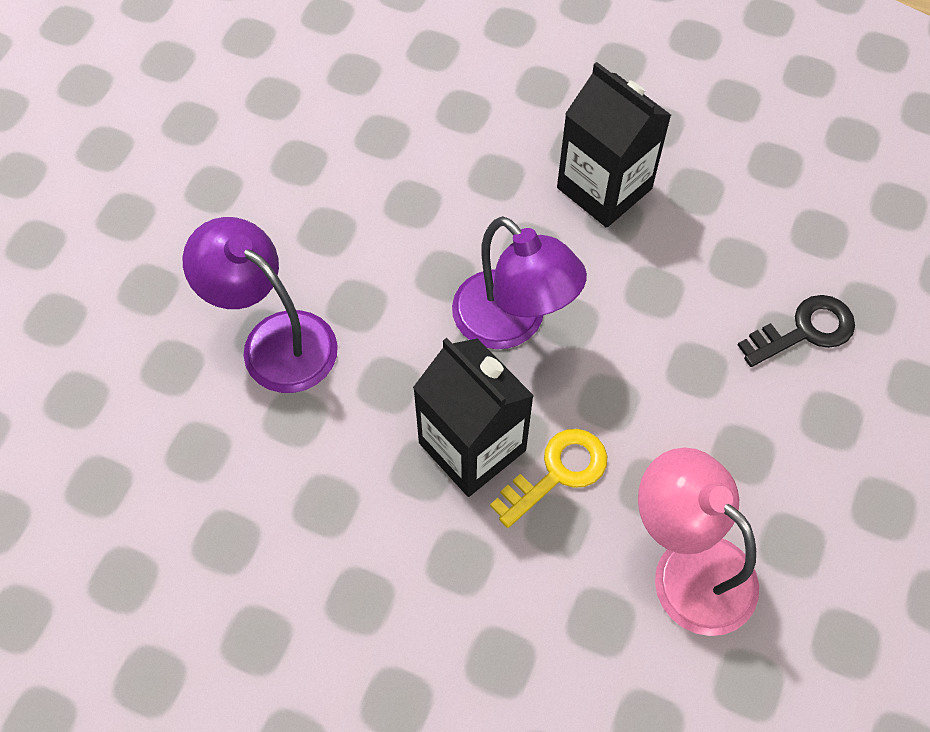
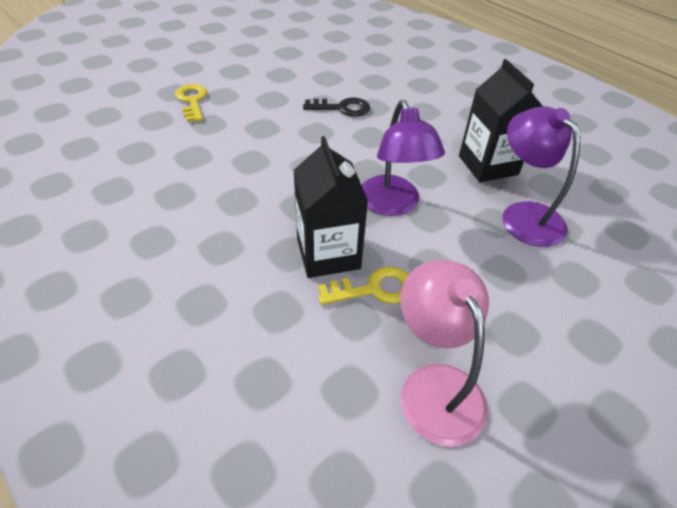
camera: 25 degrees right, 15 degrees down
purple lamp [182,217,338,393] -> purple lamp moved to [503,106,581,247]
black key [738,295,855,367] -> black key moved to [303,98,370,117]
none -> yellow key [175,84,207,122]

